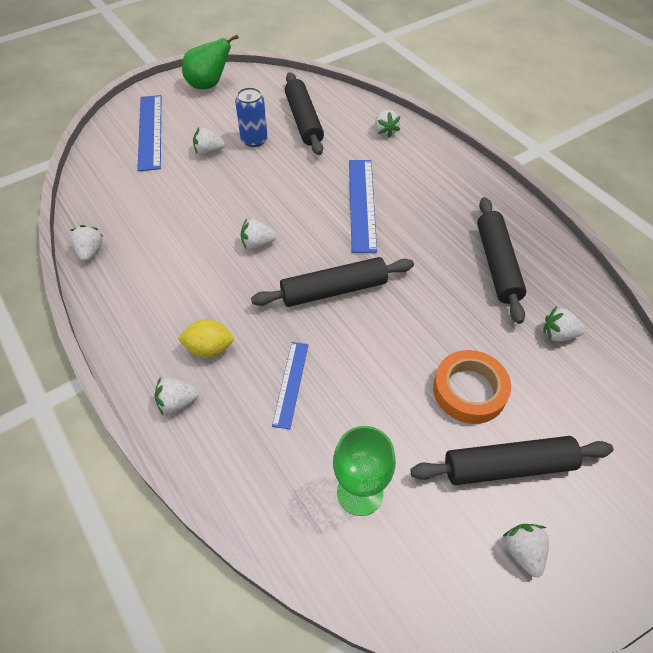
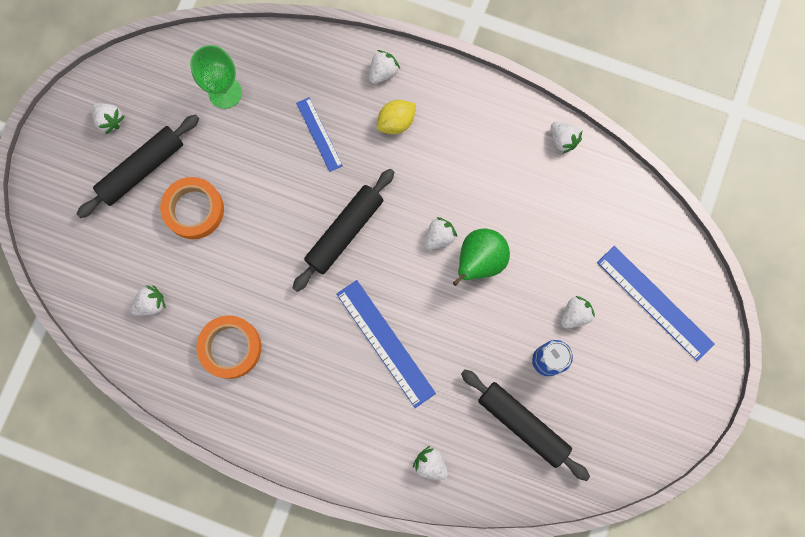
camera: 145 degrees right, 25 degrees up
green pear [182,35,239,89] -> green pear moved to [453,229,510,286]
black rolling pin [477,197,526,324] -> orange tape [196,315,261,379]

